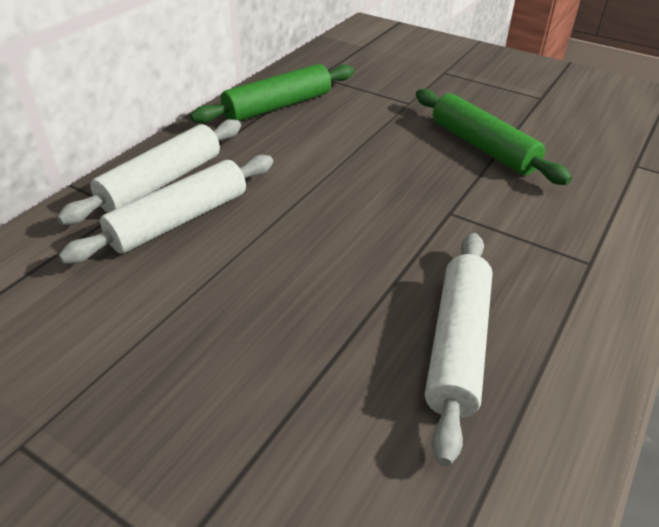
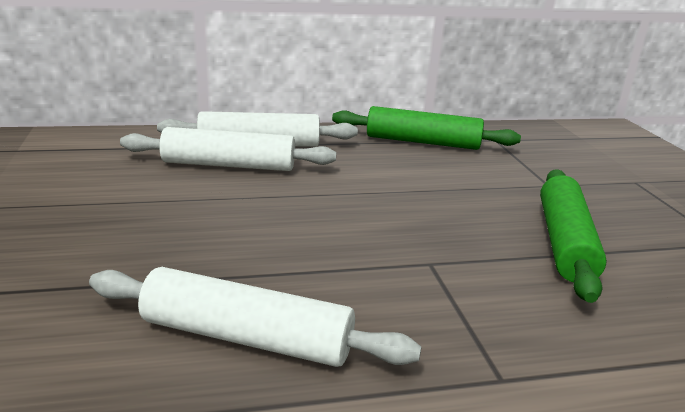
camera: 45 degrees right, 15 degrees down
white rolling pin [425,233,493,466] -> white rolling pin turned 45 degrees clockwise [89,267,422,367]

